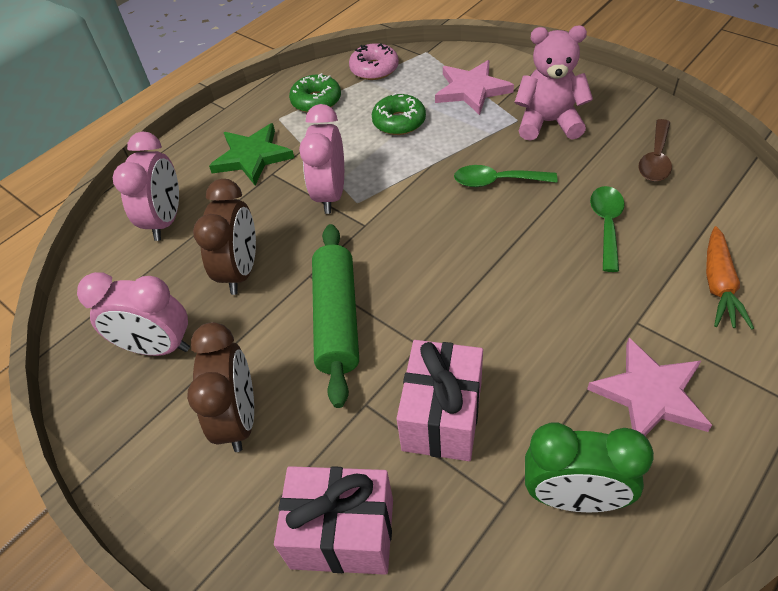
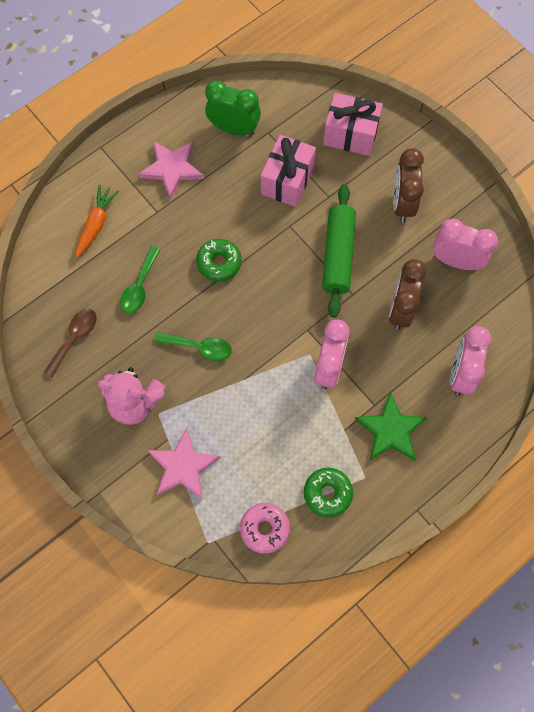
camera: 175 degrees left, 20 degrees up
green donut [372,93,426,135] -> green donut moved to [196,239,242,281]

